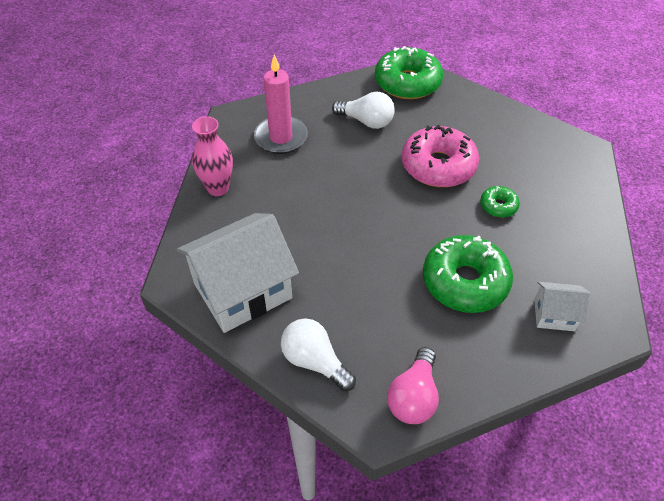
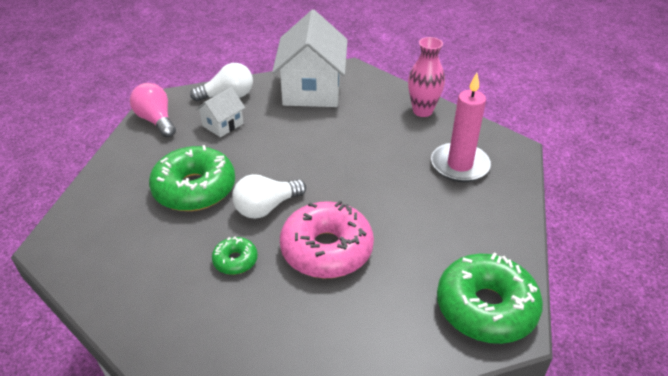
camera: 125 degrees right, 10 degrees down
white light bulb [332,92,395,129] -> white light bulb moved to [232,174,306,219]
white house [534,282,590,331] -> white house moved to [196,87,245,137]

